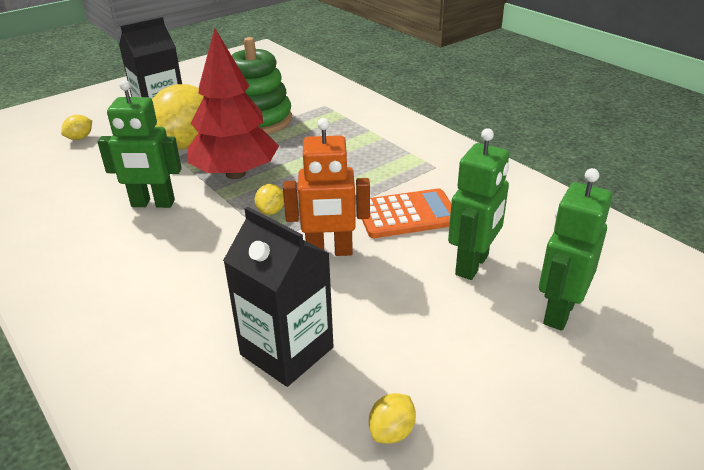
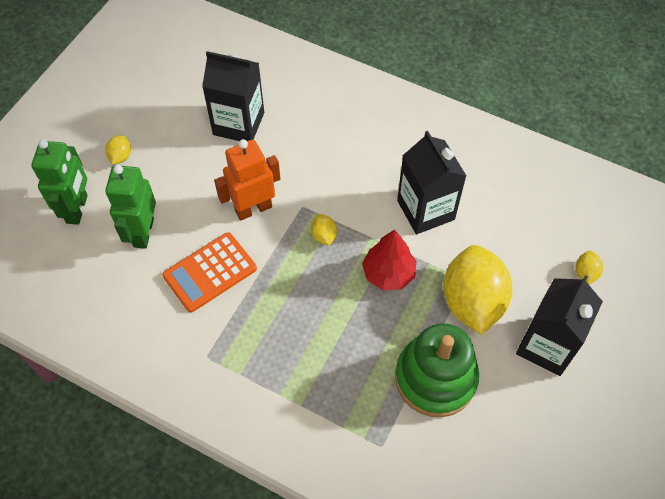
camera: 155 degrees right, 25 degrees up
green robot [97,80,182,208] -> black carton [397,131,466,234]
red tree [187,28,279,179] -> red tree [362,229,416,290], size x0.61
yellow lemon [369,393,416,444] -> yellow lemon moved to [105,135,131,165]

